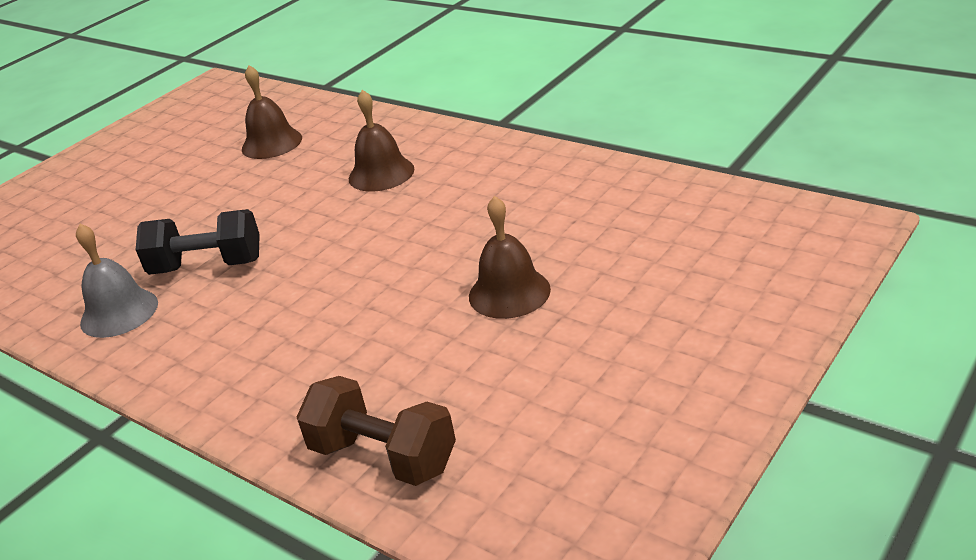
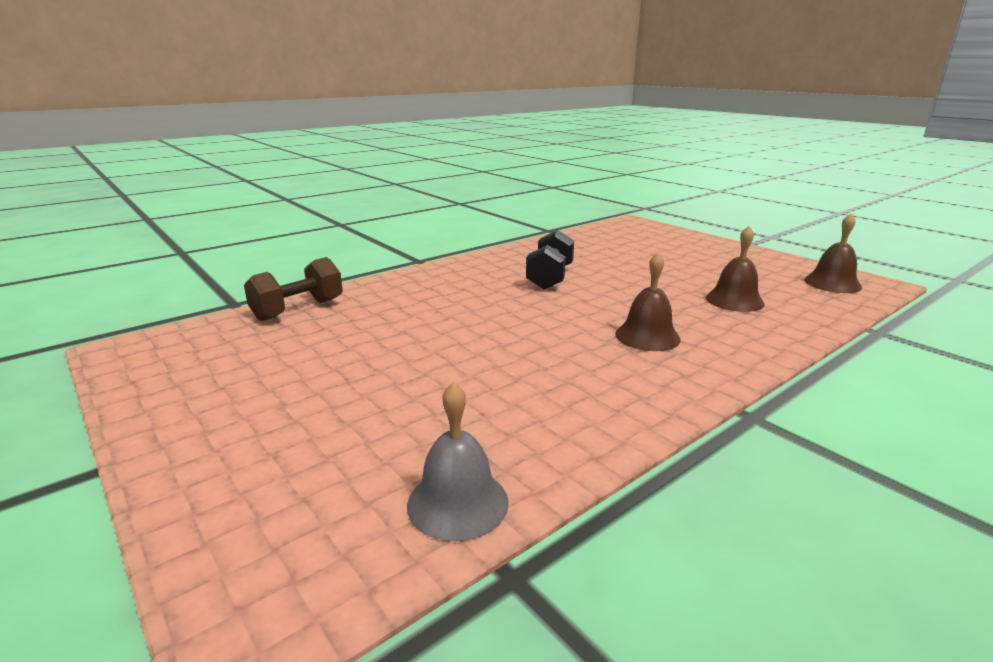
camera: 100 degrees right, 10 degrees down
grey bell [76,224,158,338] -> grey bell moved to [407,382,509,541]
brown bell [469,196,551,319] -> brown bell moved to [804,213,862,293]

